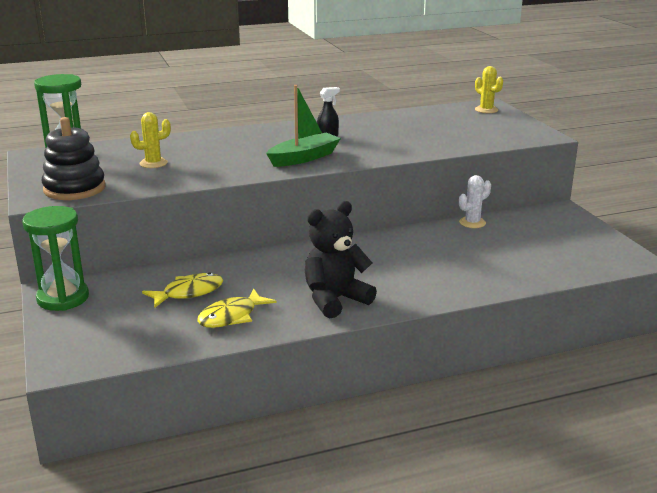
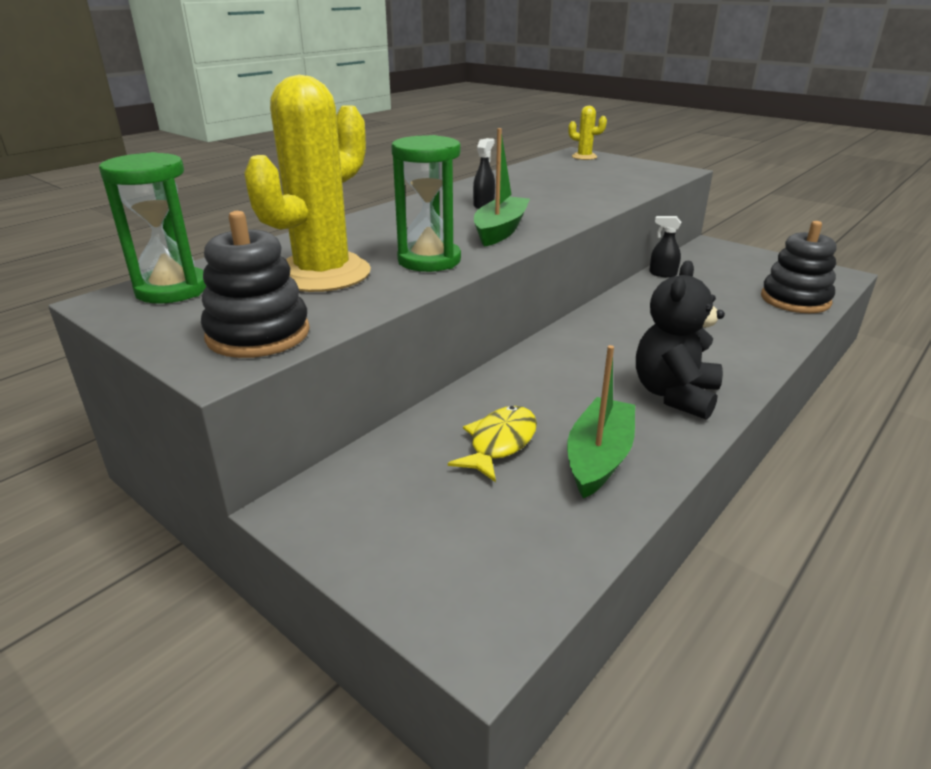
camera: 30 degrees left, 5 degrees up
green hourglass [22,206,89,311] -> green hourglass moved to [391,135,461,272]
yellow cactus [130,112,171,168] -> yellow cactus [244,75,371,292], size x2.30
yellow fish [197,289,276,328] -> green boat [567,345,635,499]
white cactus [459,175,491,228] -> black spray bottle [649,216,682,278]
none -> black stacking toy [761,221,837,313]

